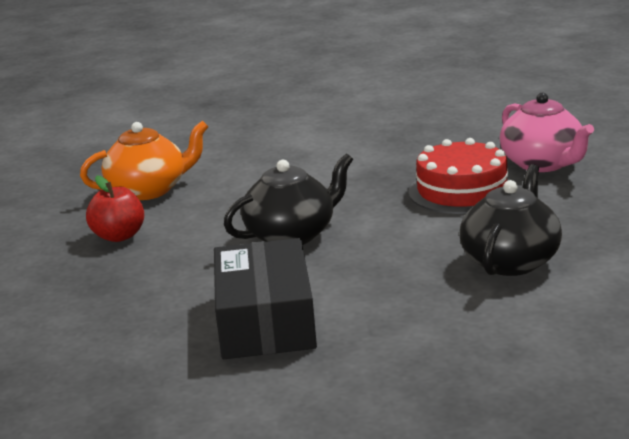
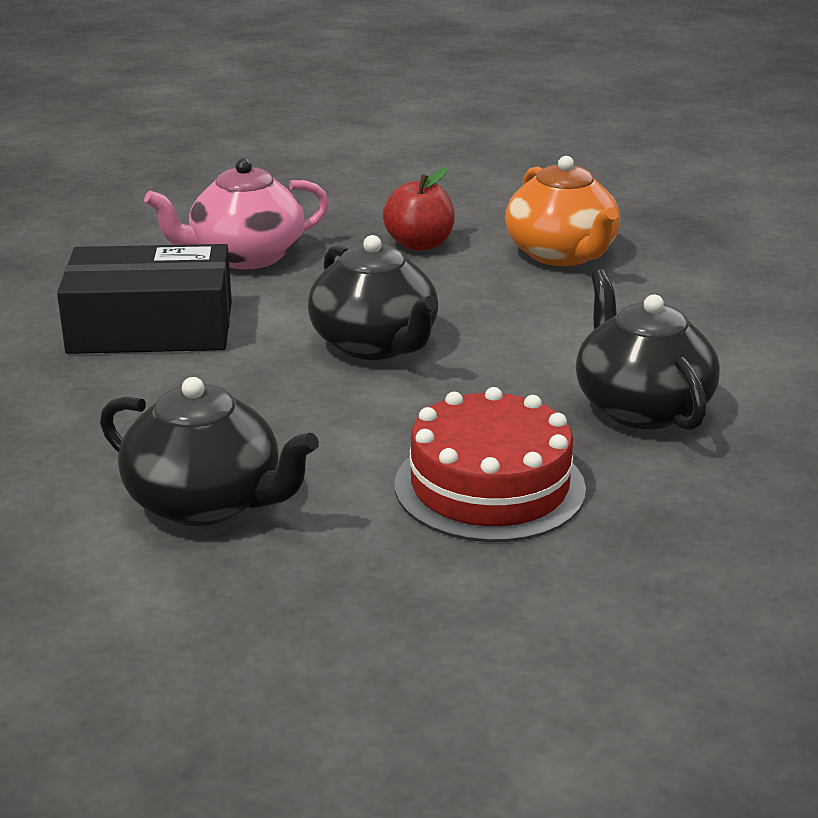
camera: 90 degrees right, 5 degrees up
pink teapot [500,92,594,172] -> pink teapot moved to [144,158,329,269]
none -> black teapot [576,269,720,430]

